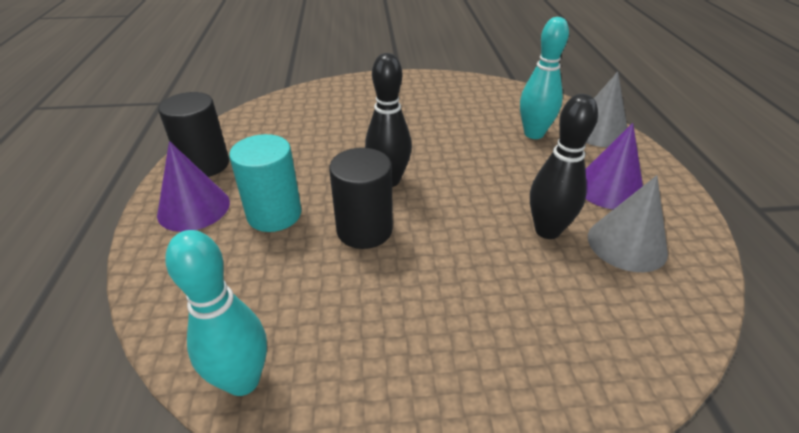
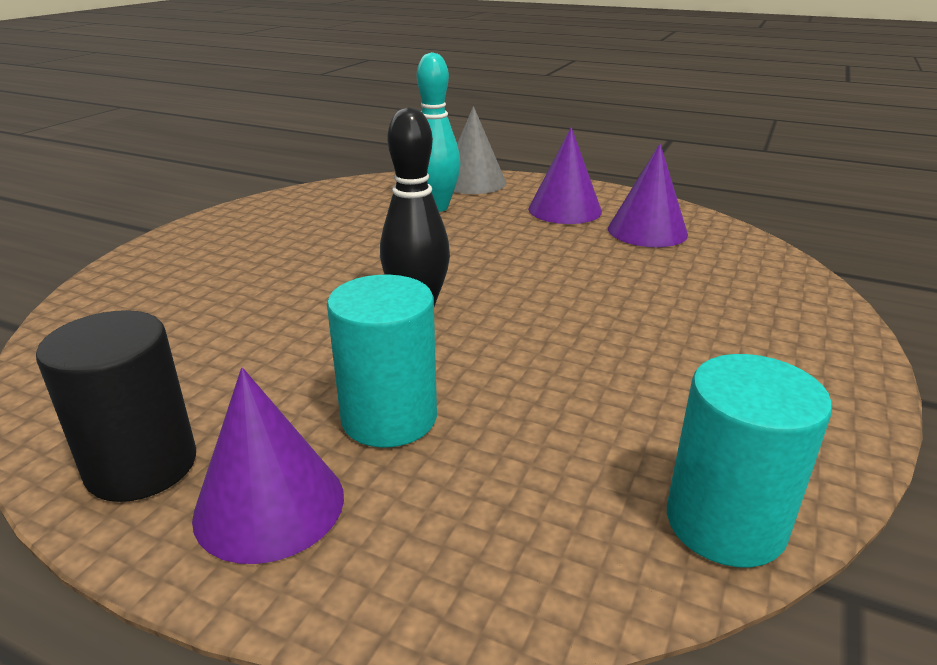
camera: 60 degrees left, 10 degrees down
turquoise bowling pin [165,230,267,396] -> turquoise cylinder [667,354,832,567]
black cylinder [329,148,393,249] -> none
black bowling pin [530,94,598,239] -> none
grey cone [588,175,668,272] -> purple cone [608,143,688,247]

